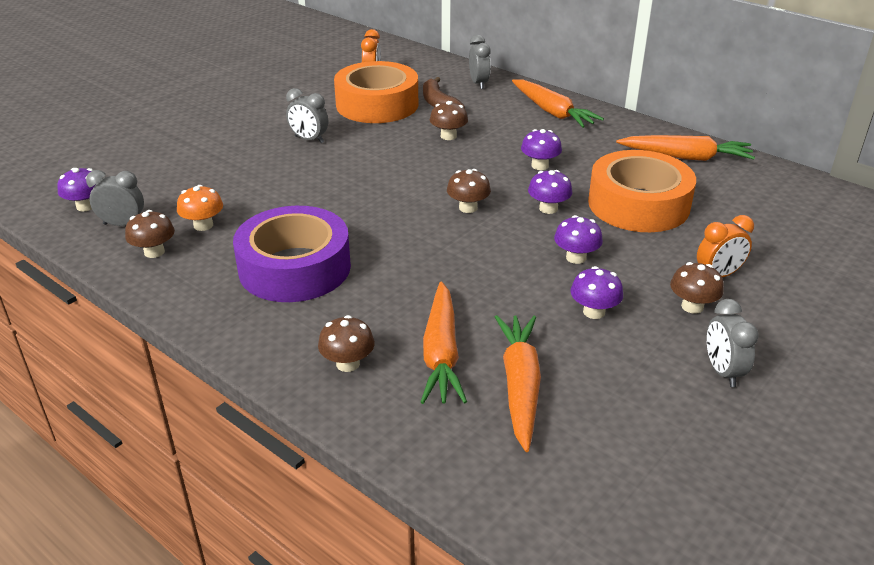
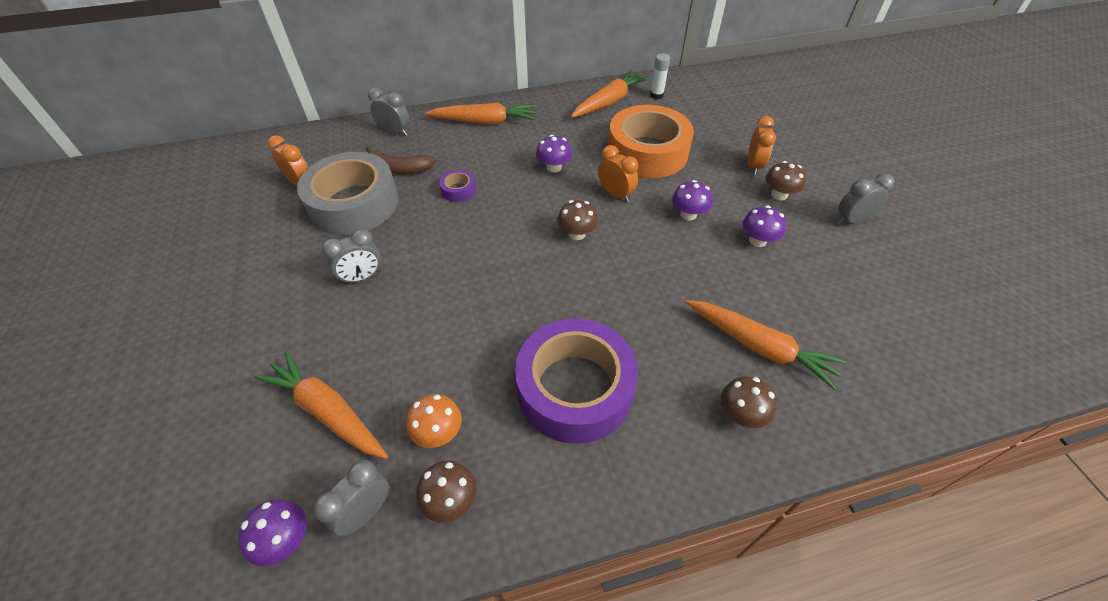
camera: 55 degrees left, 15 degrees up
orange tape [334,61,418,123] -> grey tape [297,152,399,235]
brown mushroom [430,101,468,140] -> purple tape [439,170,476,202]
orange carrot [495,315,541,452] -> orange carrot moved to [255,350,388,459]
purple mushroom [528,170,573,214] -> orange clock [598,145,638,202]
grey clock [707,299,759,387] -> grey clock turned 135 degrees clockwise [837,173,894,225]
none -> white glue stick [650,53,670,99]

